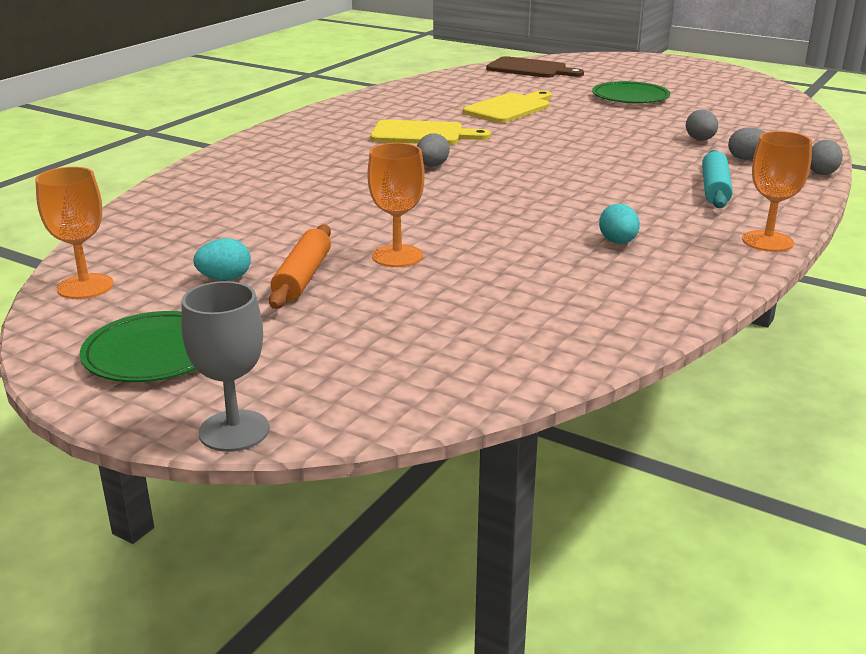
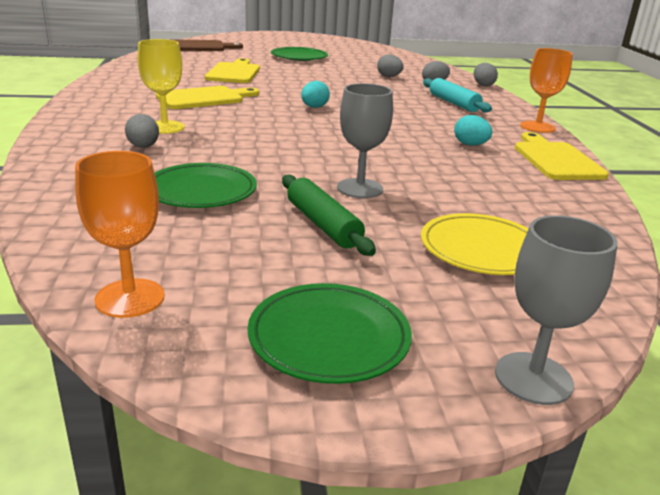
camera: 40 degrees left, 0 degrees up
turquoise egg [194,238,251,280] -> turquoise egg moved to [301,81,330,108]
orange rolling pin [269,224,331,309] -> green rolling pin [282,175,376,256]
orange goblet [367,143,424,267] -> grey goblet [337,83,393,198]
grey egg [417,133,450,167] -> grey egg moved to [125,114,159,148]
none -> yellow goblet [138,39,185,134]
none -> green plate [155,163,257,208]
none -> yellow plate [421,213,528,275]
none -> yellow cutting board [515,132,609,180]

